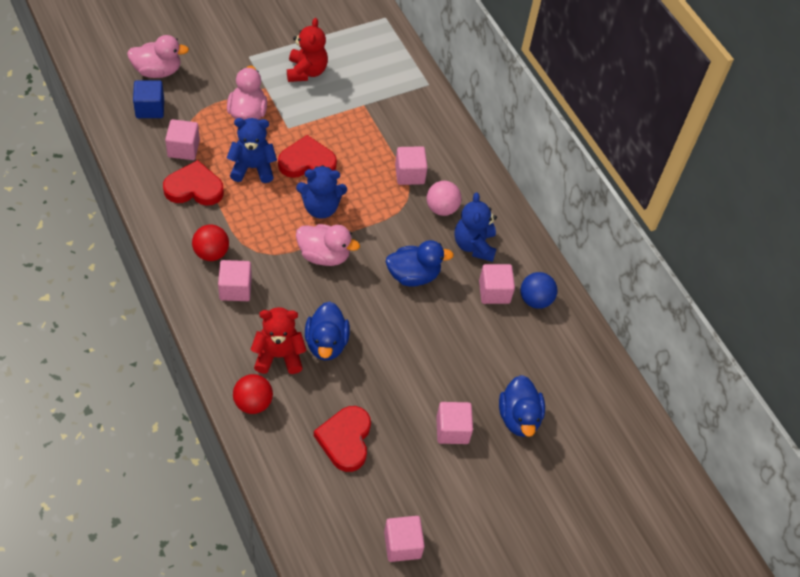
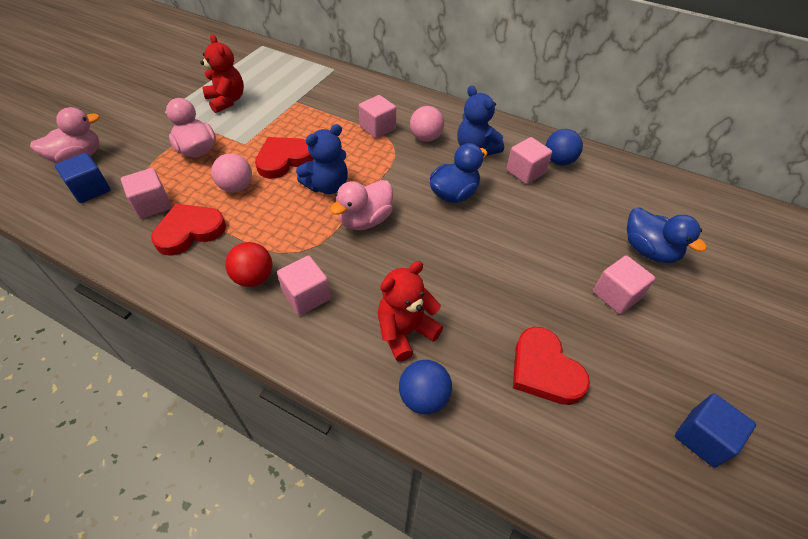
camera: 30 degrees left, 5 degrees down
blue teddy bear [227,118,277,183] -> pink ball [211,153,252,193]
red ball [233,374,273,414] -> blue ball [399,360,452,414]
pink duck [296,224,360,266] -> pink duck turned 150 degrees clockwise [330,180,393,230]
blue duck [305,301,350,361] -> none
pink cube [384,516,425,562] -> blue cube [675,394,756,467]

